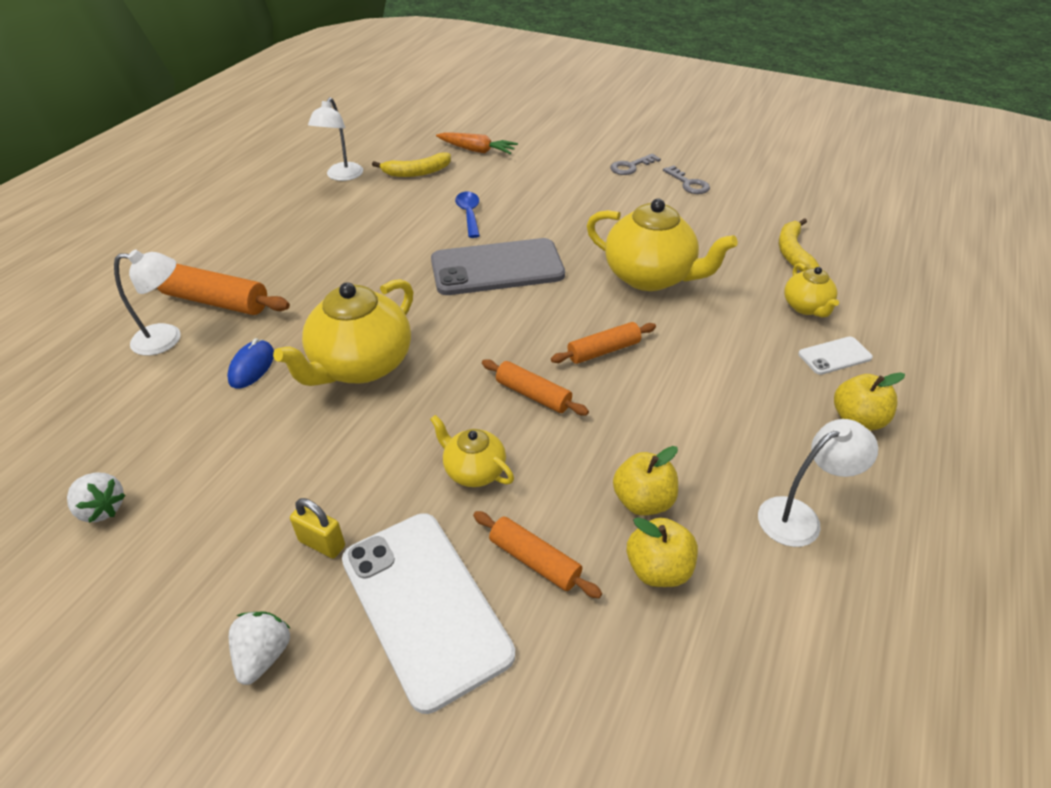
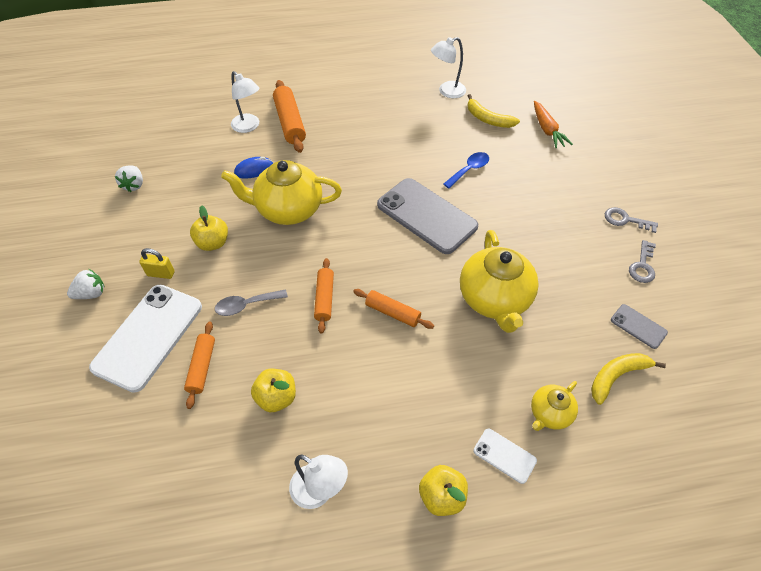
camera: 55 degrees right, 10 degrees up
yellow padlock [290,498,345,558] -> yellow padlock turned 75 degrees counterclockwise [139,248,175,279]
yellow teapot [430,415,514,487] -> grey spoon [215,289,288,316]
yellow apple [627,517,698,587] -> yellow apple moved to [190,205,228,251]
none -> grey phone [611,304,668,349]

